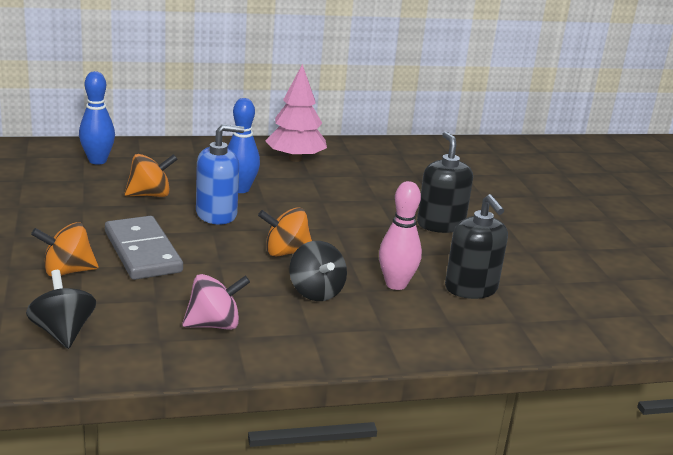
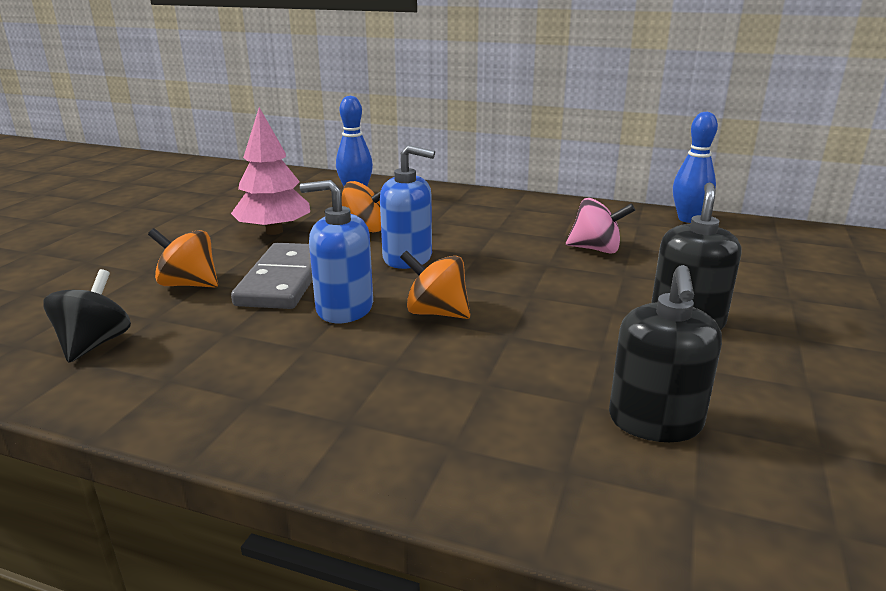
camera: 35 degrees right, 0 degrees up
pink spinning top [182,274,250,330] -> pink spinning top moved to [566,198,635,254]
blue bowling pin [228,98,260,193] -> blue bowling pin moved to [673,112,718,223]
pink tree [265,64,327,162] -> pink tree moved to [231,107,310,235]
black spinning top [289,241,347,301] -> none
pink bowling pin [379,181,422,290] -> none
none -> blue soap dispenser [300,180,373,323]

